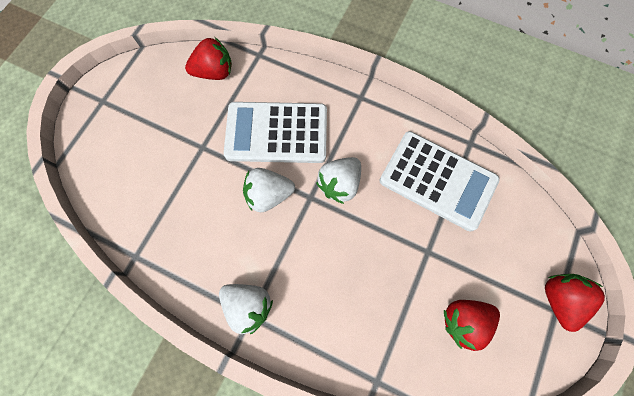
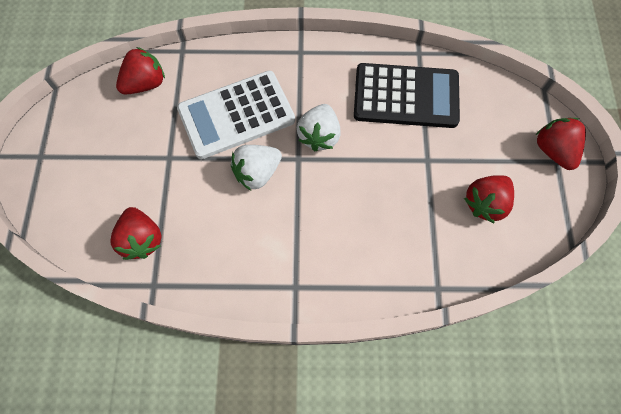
camera: 25 degrees left, 5 degrees down
white strawberry [219,284,273,334] -> none
white calculator [380,131,500,231] -> black calculator [354,63,460,128]
none -> red strawberry [110,207,162,260]

